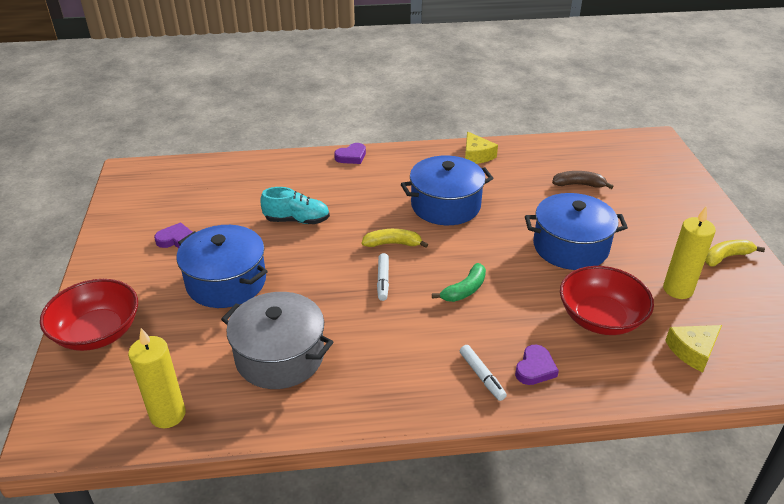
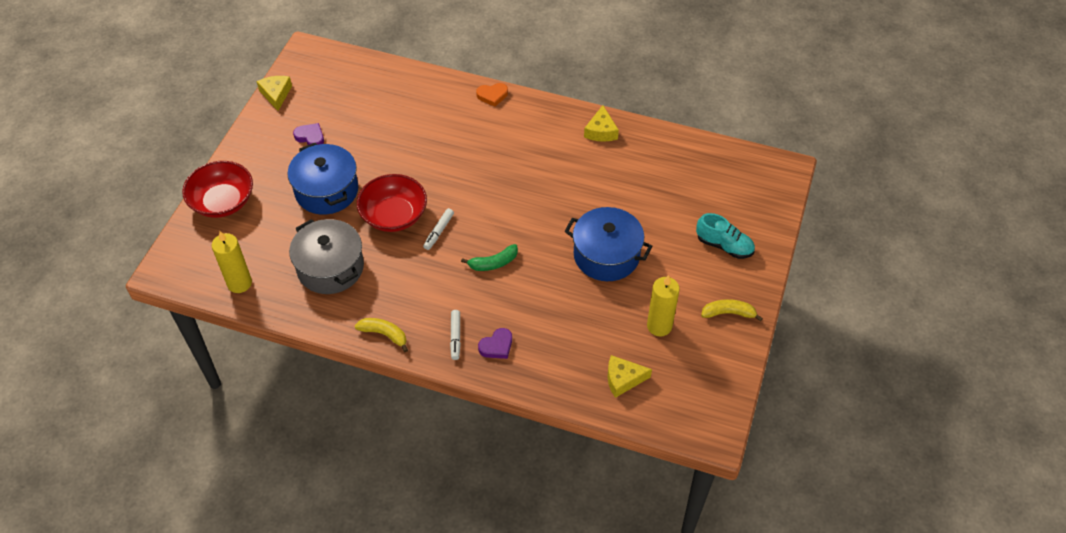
camera: 25 degrees right, 15 degrees up
turquoise shoe [260,187,330,224] -> turquoise shoe moved to [696,213,755,259]
purple heart [334,143,366,164] -> orange heart [476,83,508,107]
yellow banana [362,229,428,248] -> yellow banana moved to [355,318,408,352]
blue pot [401,156,493,225] -> none
brown banana [552,171,613,189] -> none
red bowl [560,266,654,335] -> red bowl moved to [357,174,427,232]
none -> yellow cheese [256,76,292,111]

